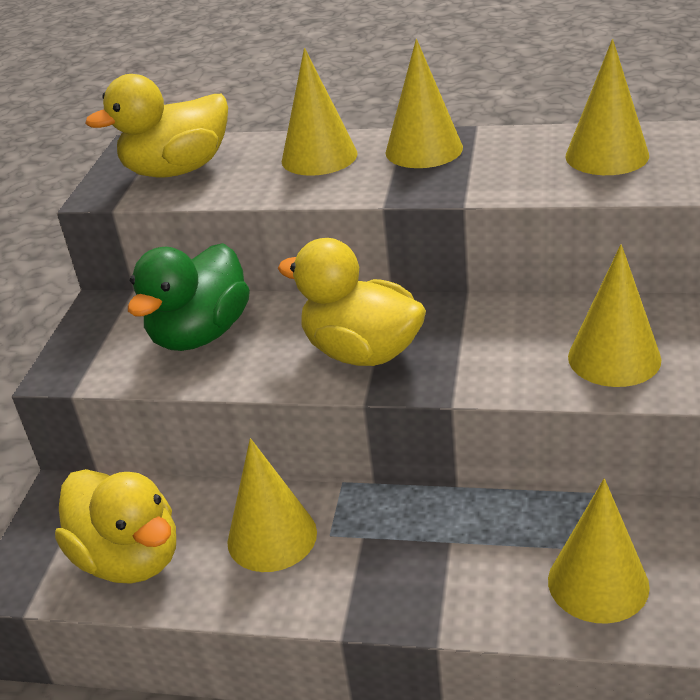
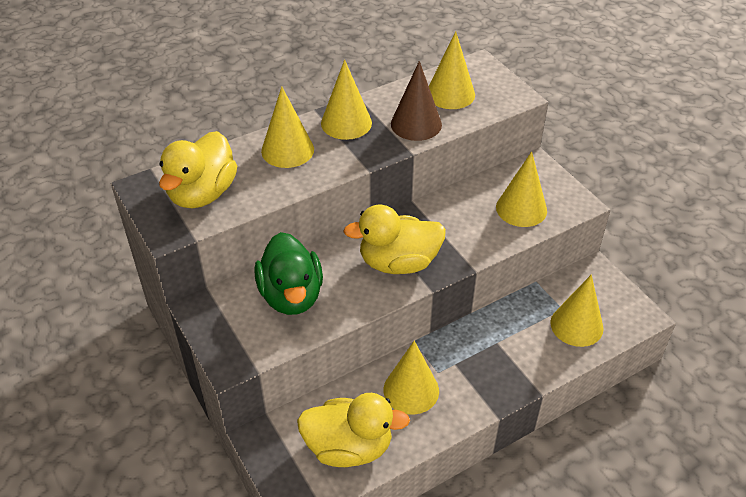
camera: 45 degrees left, 10 degrees up
none -> brown cone [391,61,442,141]

